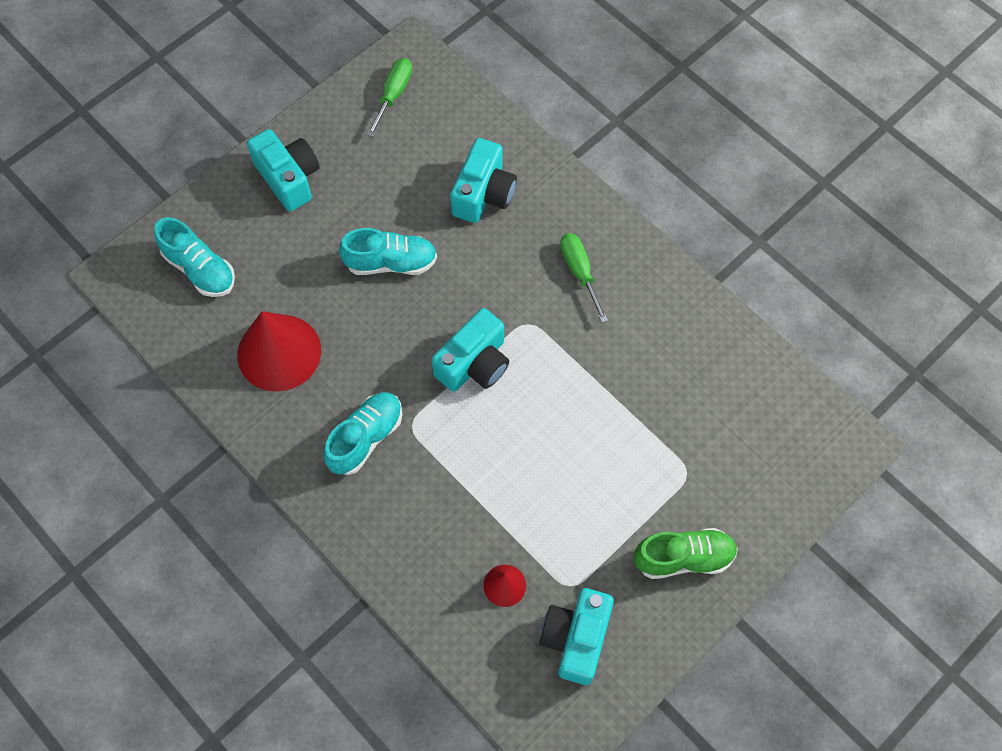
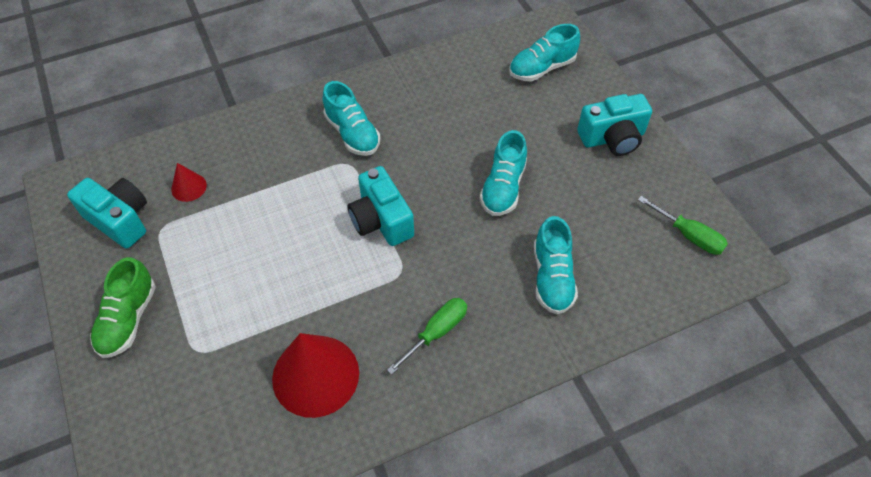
camera: 110 degrees right, 10 degrees down
red cone [237,311,321,392] -> red cone moved to [272,333,359,418]
turquoise camera [450,138,517,223] -> turquoise shoe [534,216,578,314]
green screwdriver [560,233,608,323] -> green screwdriver turned 45 degrees counterclockwise [387,298,467,375]

